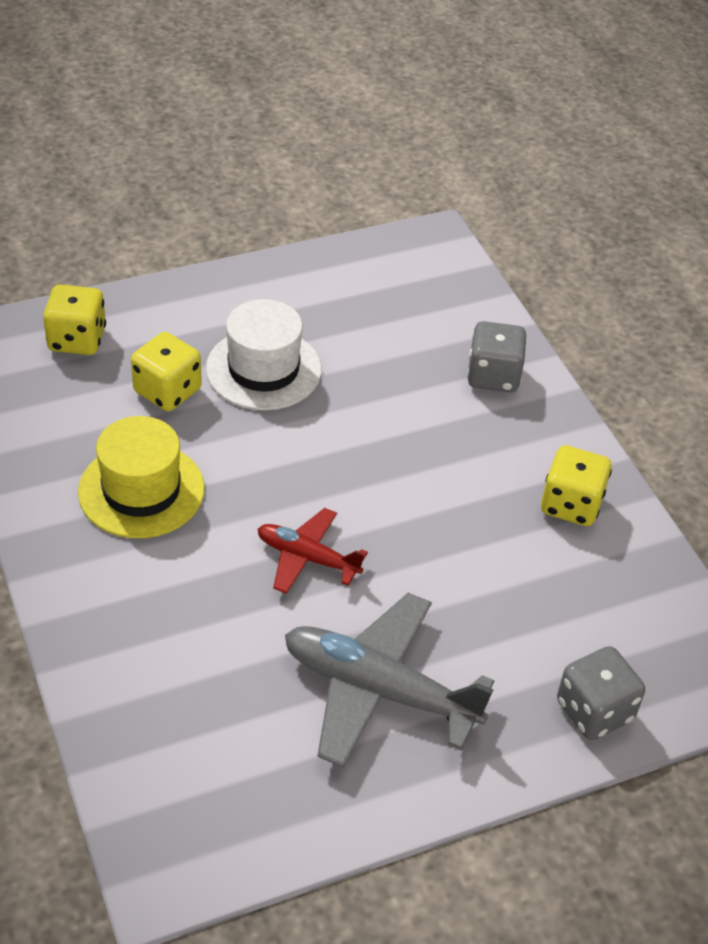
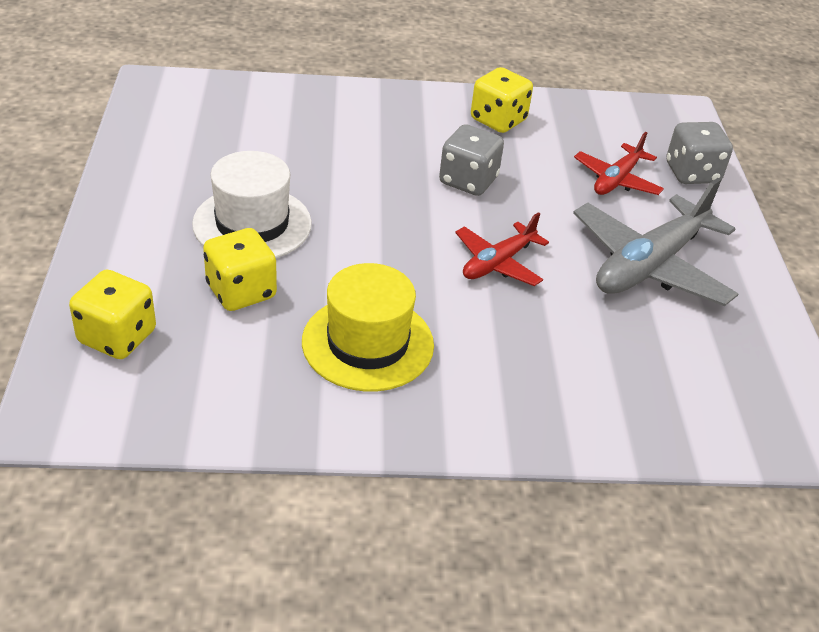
camera: 70 degrees left, 5 degrees down
grey dice [467,321,527,392] -> grey dice moved to [439,124,504,196]
none -> red plane [574,132,664,195]

